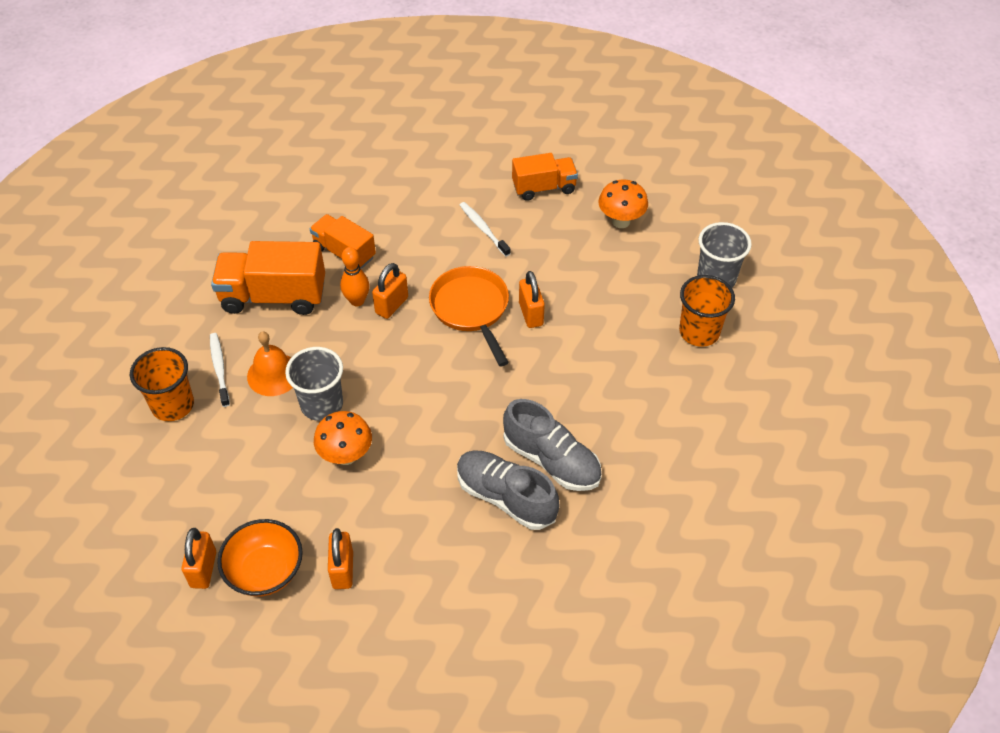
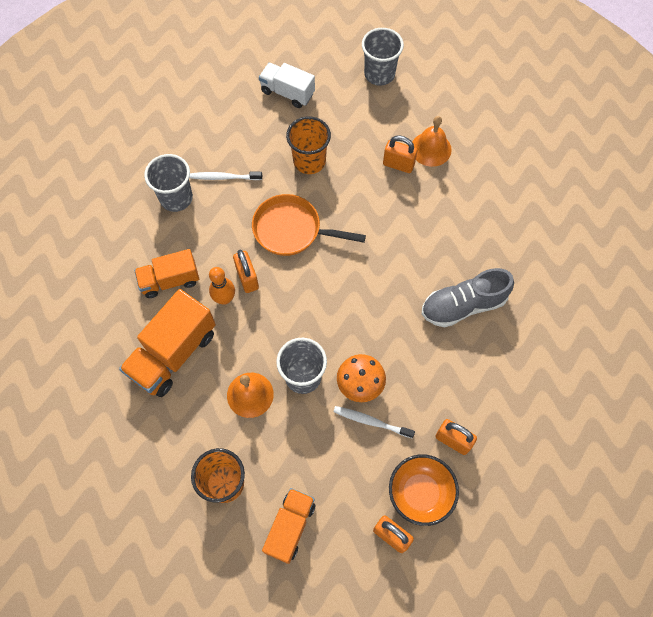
camera: 55 degrees left, 15 degrees up
white toothbrush [210,333,230,407] -> white toothbrush moved to [333,406,415,438]
grey shoe [503,399,602,491] -> none
orange truck [512,153,578,201] -> orange truck moved to [262,488,316,564]
orange padlock [519,271,545,328] -> orange padlock moved to [383,135,417,173]
orange mushroom [598,180,648,228] -> white truck [259,63,315,108]
orange cup [679,275,735,347] -> orange cup moved to [286,116,331,174]
none -> grey cup [144,154,193,212]
none -> orange bell [413,116,452,167]

